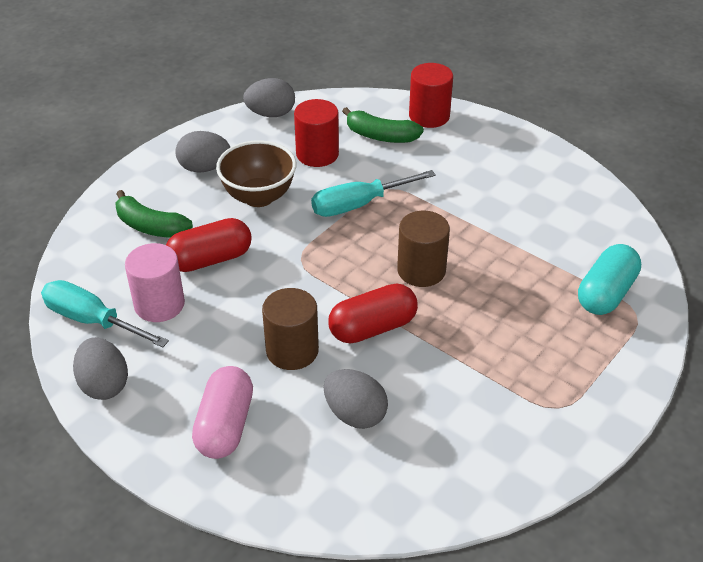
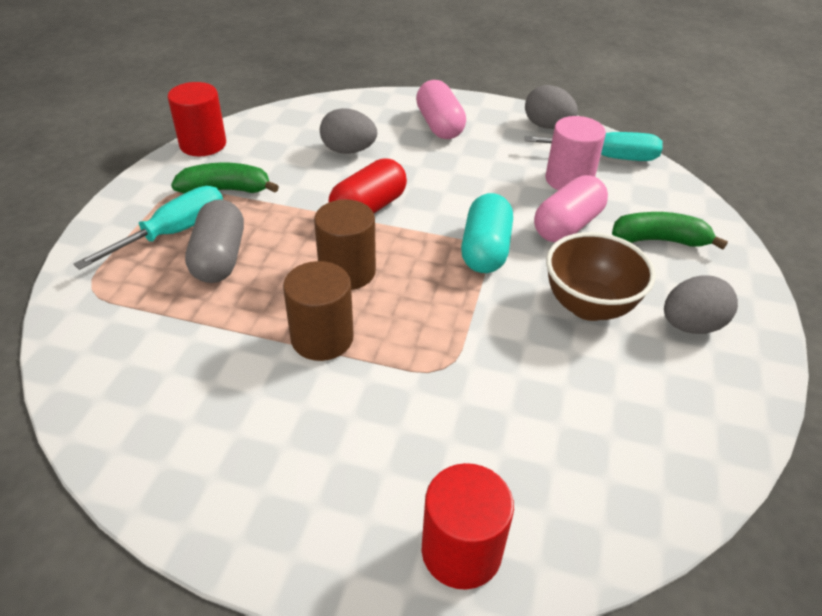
camera: 155 degrees right, 0 degrees up
red capsule [166,218,252,272] -> pink capsule [534,175,608,242]
grey egg [243,78,295,117] -> none
brown cylinder [262,288,319,370] -> brown cylinder moved to [283,261,354,361]
red cylinder [294,99,339,167] -> red cylinder moved to [168,82,226,157]
turquoise screwdriver [311,170,436,217] -> turquoise screwdriver moved to [74,186,223,270]
green banana [342,107,424,143] -> green banana moved to [171,163,279,194]
turquoise capsule [578,244,641,315] -> turquoise capsule moved to [461,193,513,273]
none -> grey capsule [185,199,244,283]

